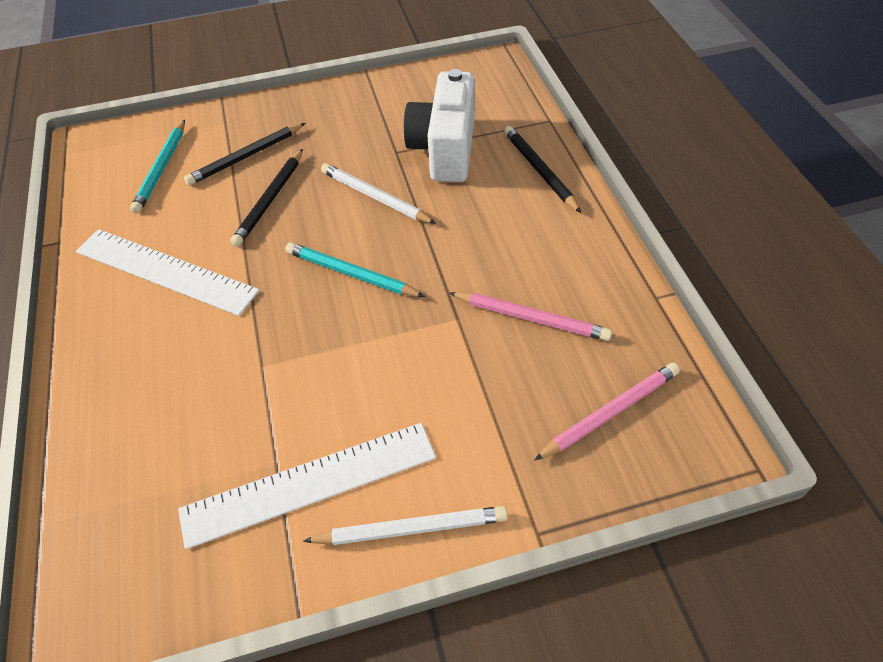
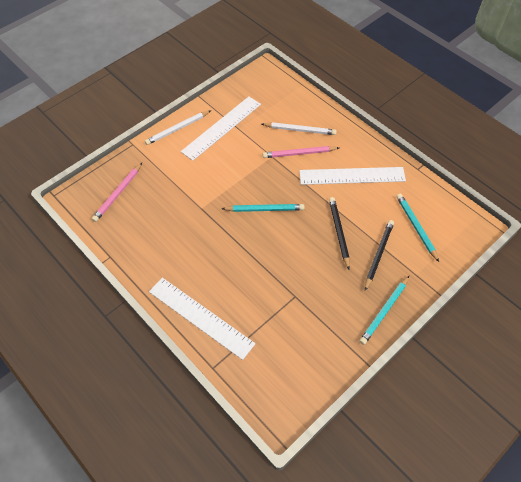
camera: 150 degrees right, 5 degrees up
white pencil [321,163,436,224] -> white pencil moved to [262,122,337,135]
white camera [403,69,475,182] -> none
pink pencil [449,292,612,341] -> pink pencil moved to [263,146,339,158]
black pencil [504,126,581,213] -> white ruler [149,278,256,360]
none -> turquoise pencil [359,276,409,345]

